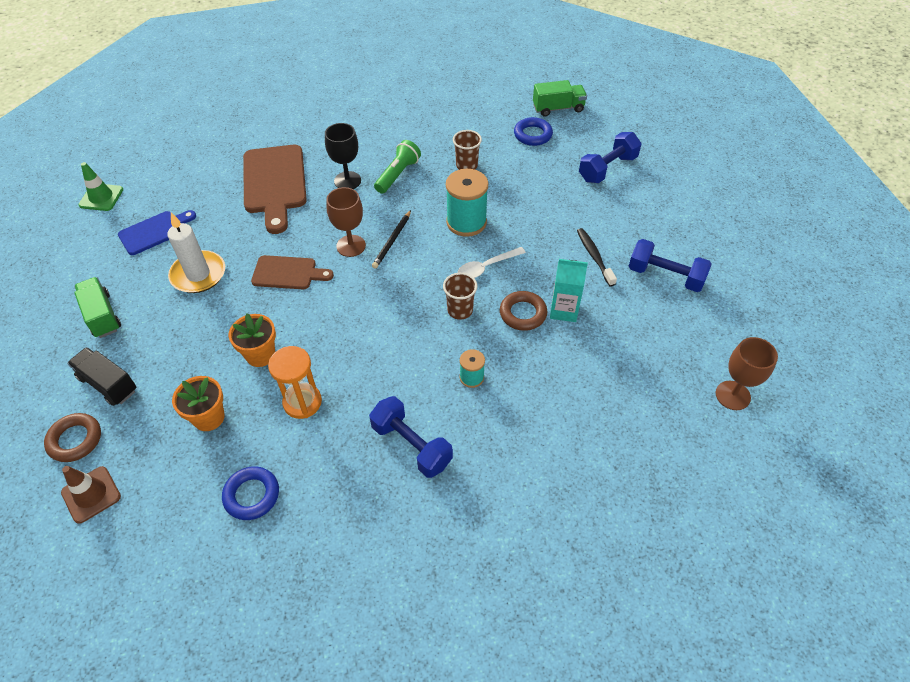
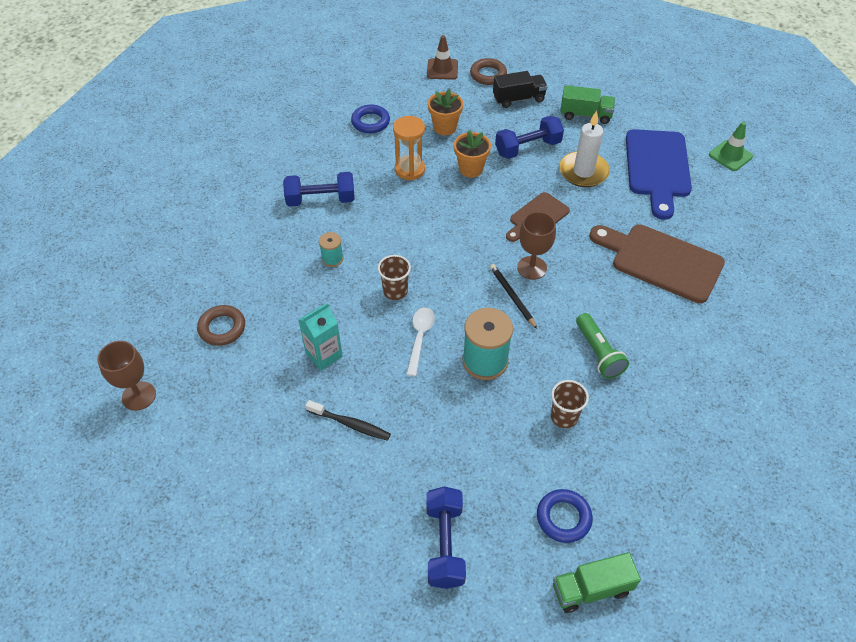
camera: 130 degrees right, 0 degrees up
blue cutting board [118,210,196,255] -> blue cutting board [626,129,692,220], size x1.70
black goblet [325,123,361,189] -> none
brown ring [500,291,547,331] -> brown ring moved to [197,305,245,346]
green truck [533,80,587,117] -> green truck turned 45 degrees clockwise [553,552,641,613]
blue dumbbell [628,239,712,292] -> blue dumbbell moved to [495,116,564,159]

